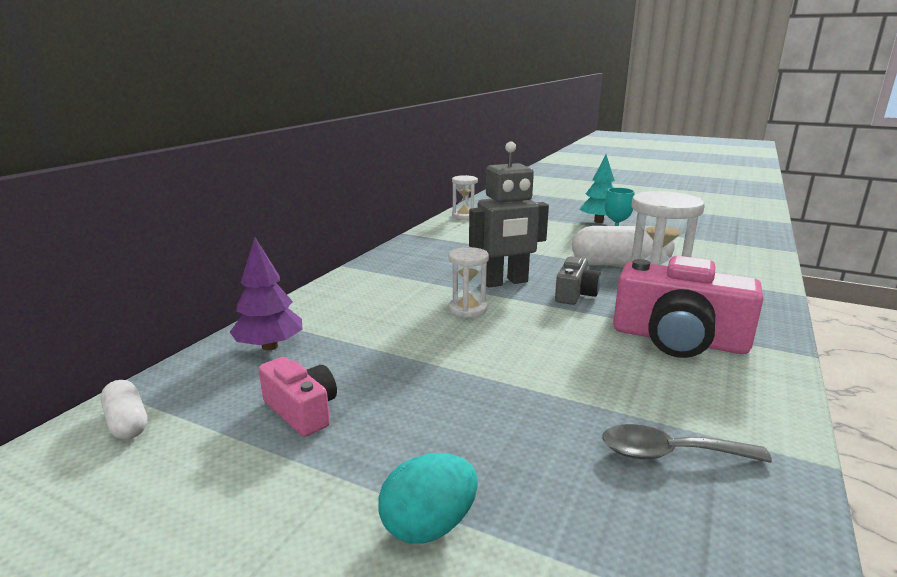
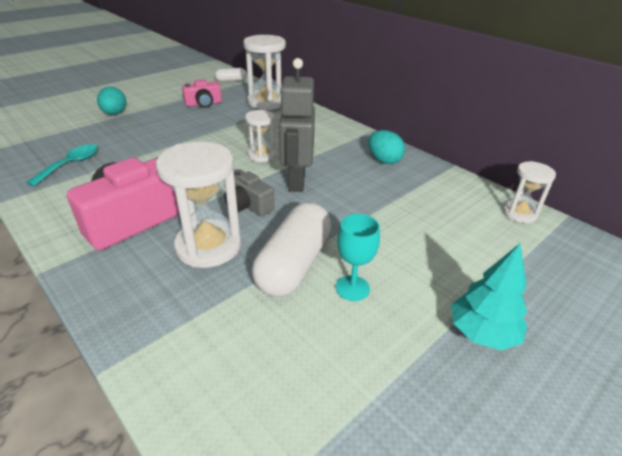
camera: 110 degrees right, 15 degrees up
purple tree [230,238,303,351] -> white hourglass [243,35,286,110]
grey spoon [602,424,772,463] -> turquoise spoon [26,144,98,186]
none -> turquoise egg [368,130,405,164]

